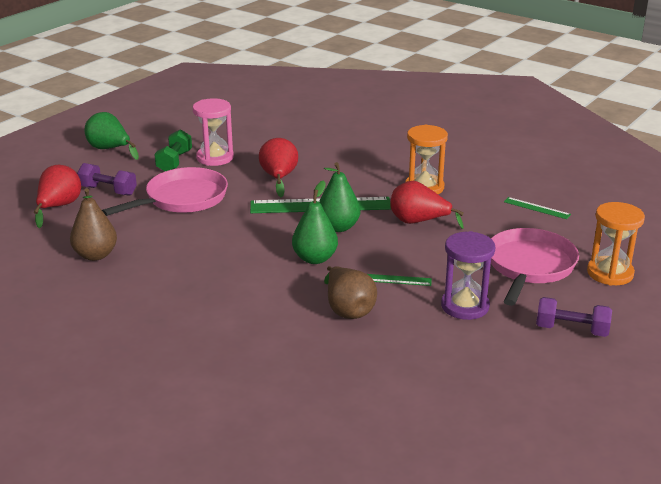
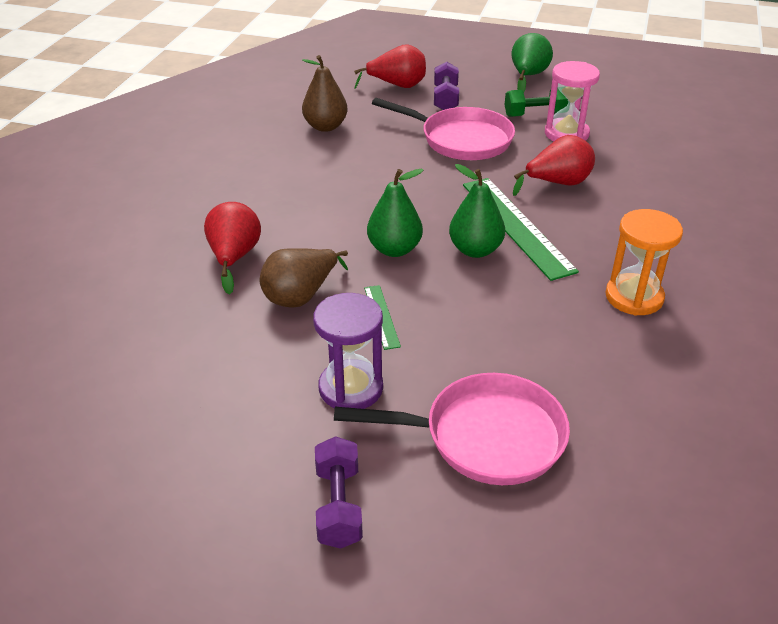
camera: 70 degrees right, 10 degrees up
red pear [391,181,464,229] -> red pear moved to [204,202,261,295]
green ruler [504,197,571,219] -> none
orange hourglass [587,202,645,286] -> none

